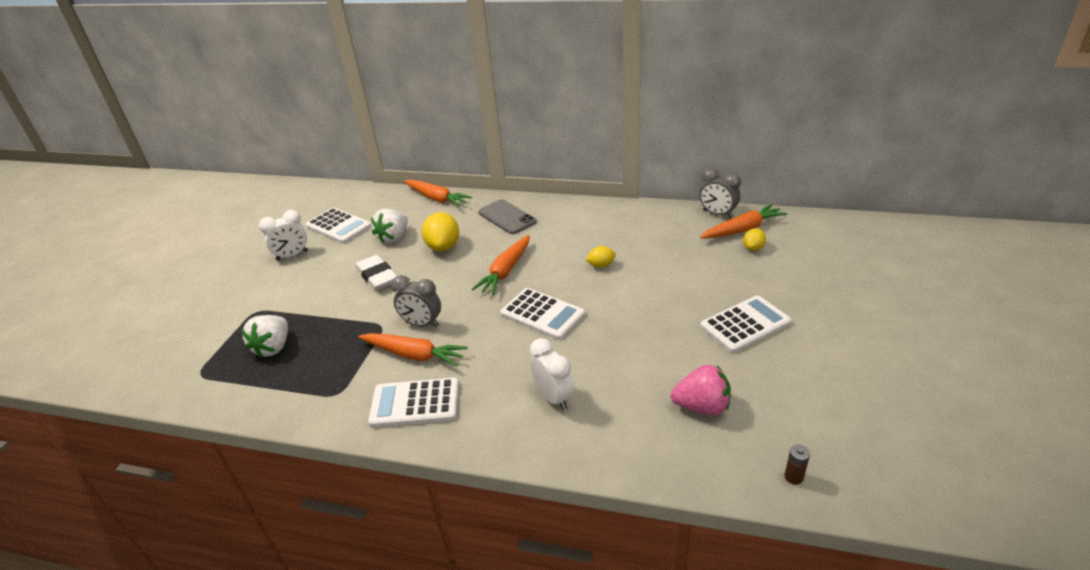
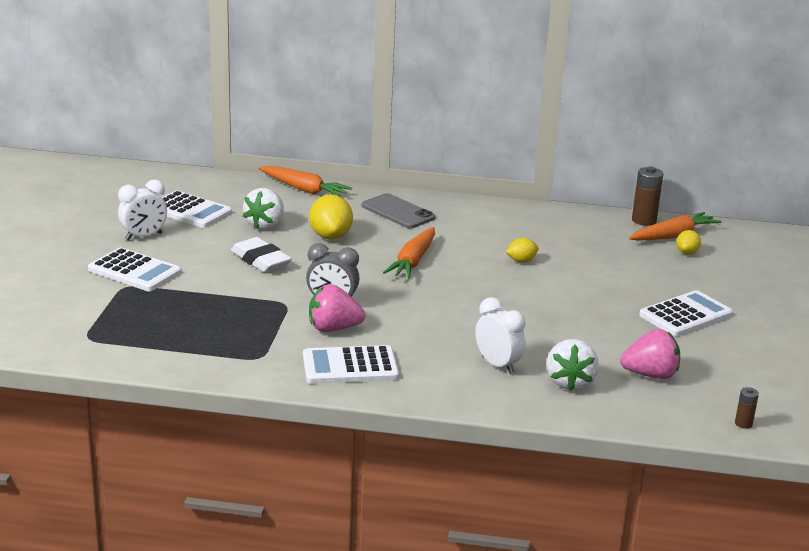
camera: 10 degrees left, 10 degrees down
white strawberry [241,315,288,358] -> white strawberry moved to [547,339,599,391]
orange carrot [358,333,468,367] -> pink strawberry [309,284,365,332]
white calculator [500,288,585,340] -> white calculator moved to [88,248,181,291]
grey clock [699,168,741,218] -> brown battery [632,167,663,226]

